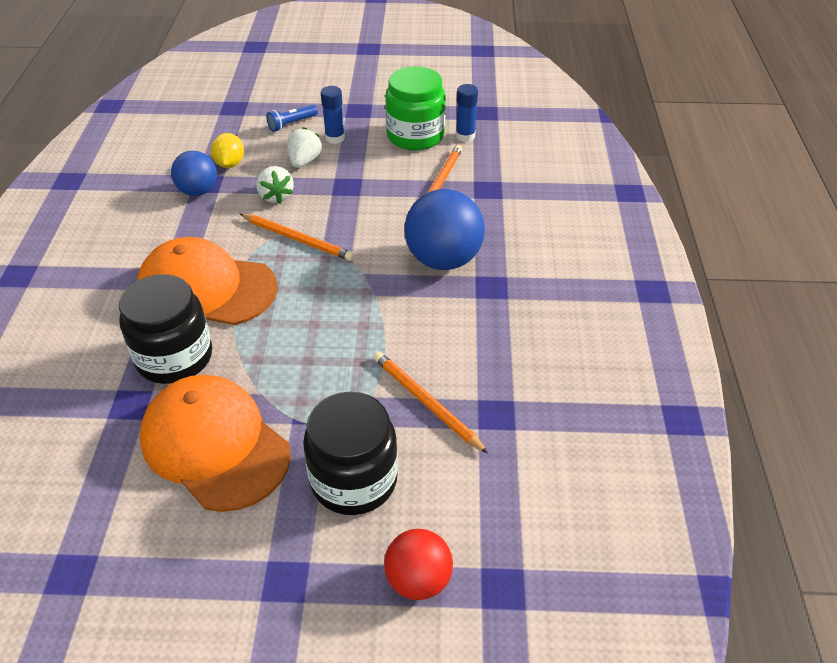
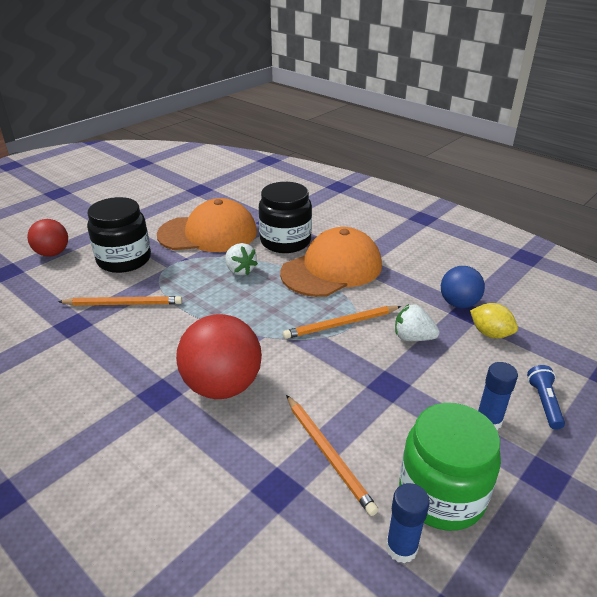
camera: 130 degrees right, 10 degrees down
white strawberry [287,127,322,168] -> white strawberry moved to [225,243,258,275]
blue ball [404,189,485,270] -> red ball [176,314,262,399]

